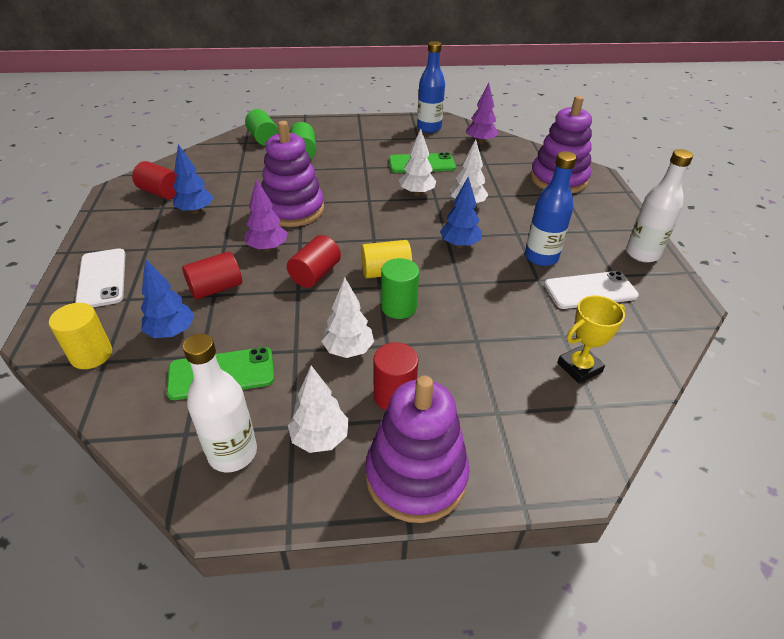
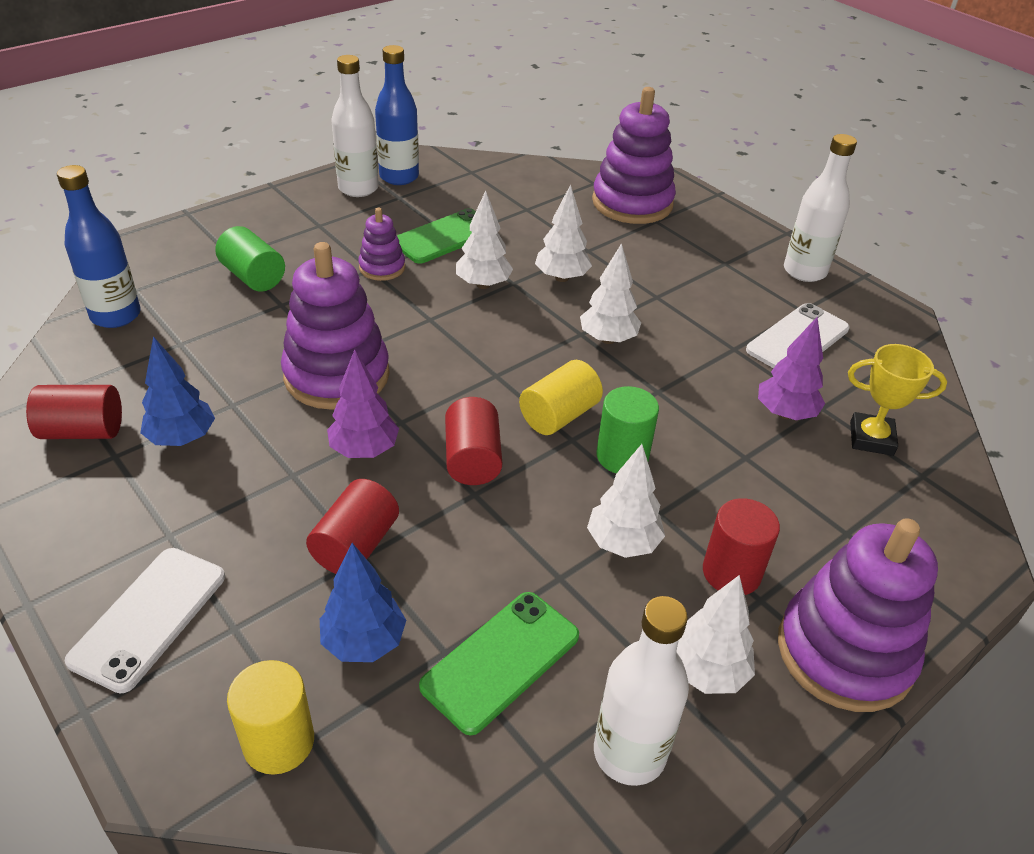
camera: 35 degrees left, 0 degrees up
white phone [75,248,125,307] -> white phone turned 75 degrees clockwise [65,548,225,694]
green cylinder [245,109,279,146] -> none
blue tree [440,177,482,248] -> white tree [580,243,641,344]
purple tree [466,83,498,144] -> purple tree moved to [758,317,825,420]
blue bottle [525,151,577,266] -> blue bottle moved to [57,165,141,328]
yellow trophy [557,295,625,384] -> yellow trophy turned 75 degrees clockwise [848,344,947,456]
none -> white bottle [331,55,379,197]
none -> purple stacking toy [358,208,405,281]

